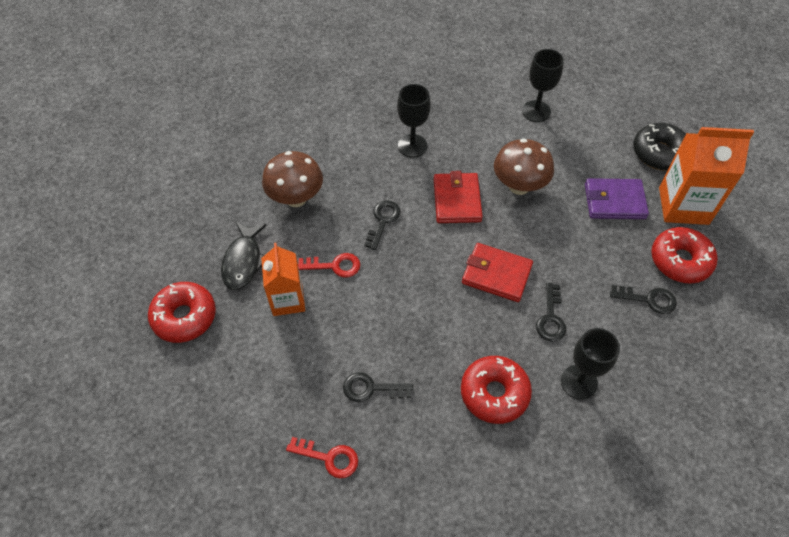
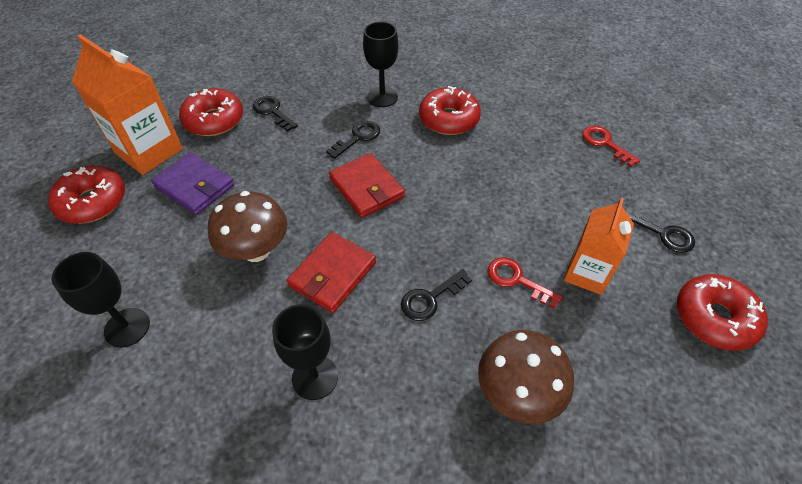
camera: 145 degrees left, 5 degrees down
black fish [221,222,267,290] -> none
black key [343,373,413,402] -> black key moved to [626,207,695,253]
black donut [633,123,686,171] -> red donut [48,166,125,224]

